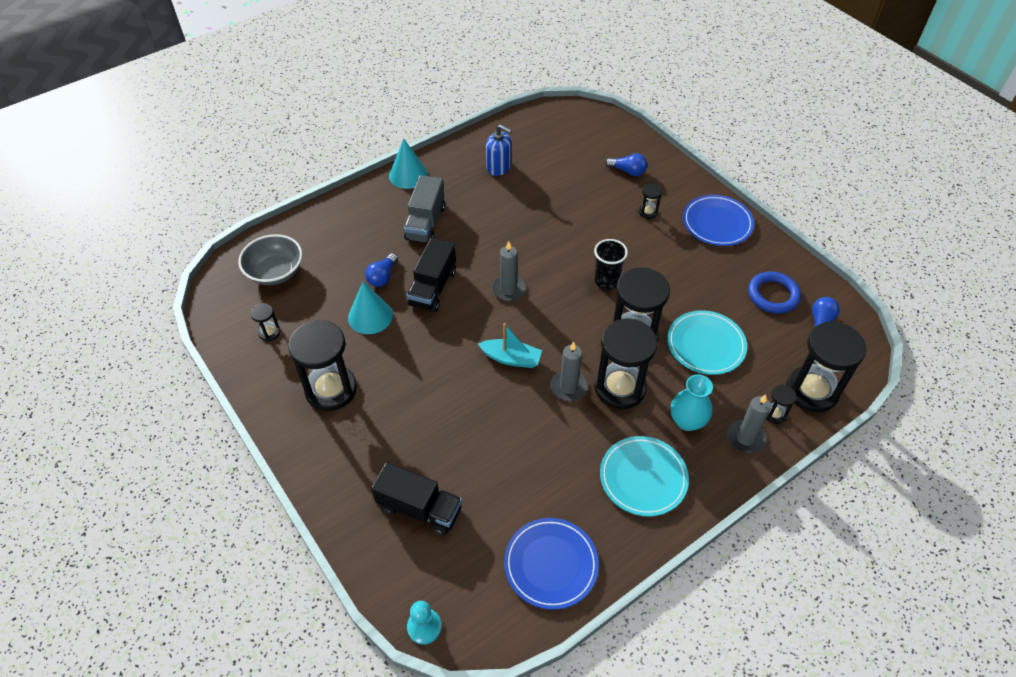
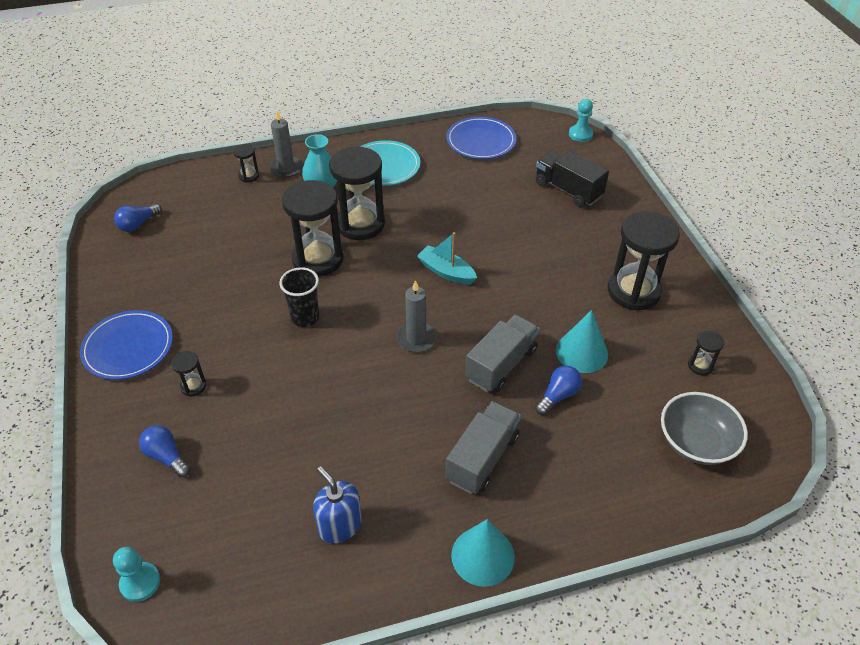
camera: 160 degrees left, 5 degrees down
black truck [407,238,456,312] -> grey truck [465,314,540,392]
grey candle [550,342,588,401] -> none
turquoise plate [667,310,747,375] -> none
blue ring [748,272,801,313] -> none
black hourglass [786,321,866,412] -> none
none -> turquoise pawn [113,547,160,602]

